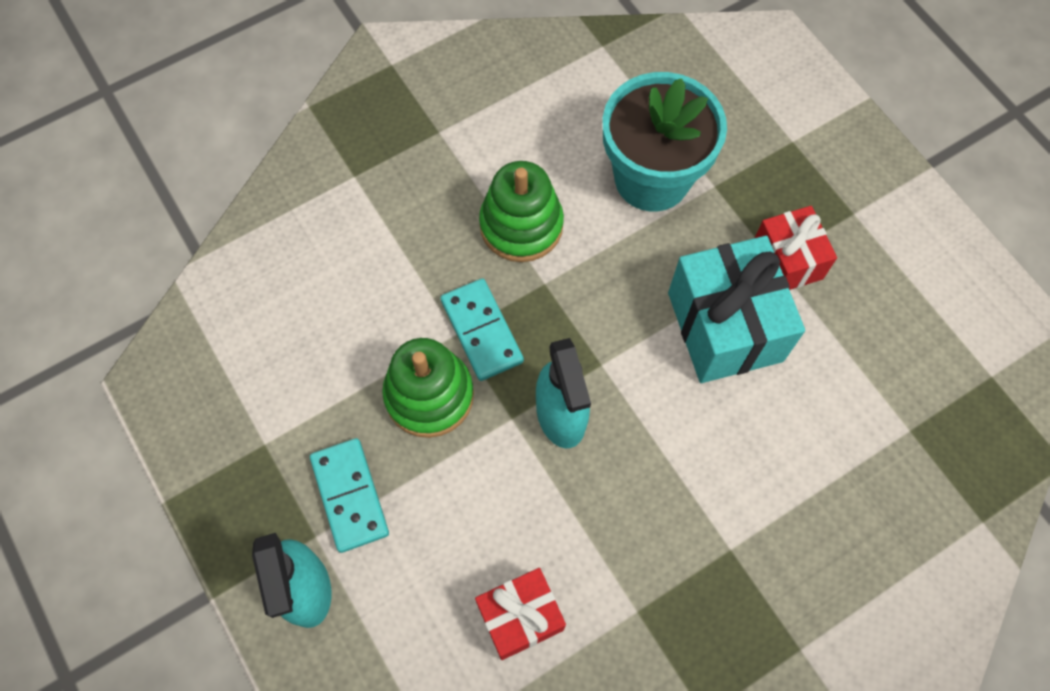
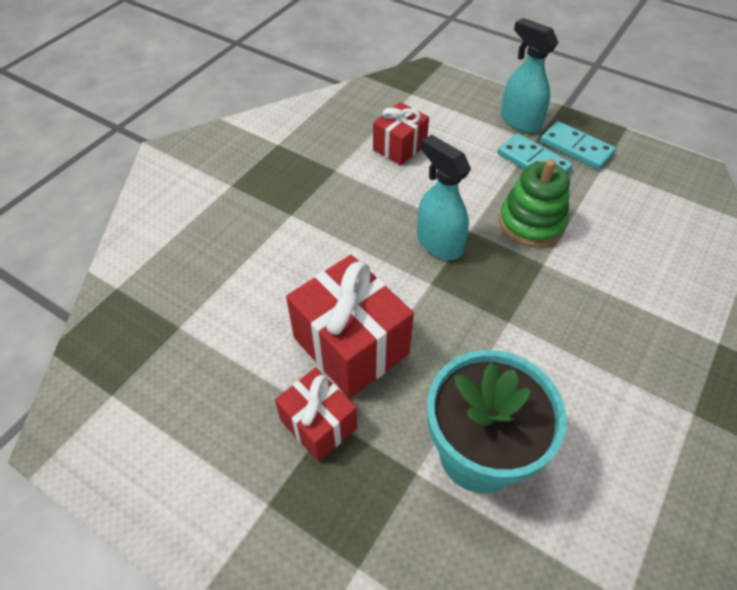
camera: 155 degrees right, 15 degrees down
turquoise domino [440,278,524,381] -> turquoise domino moved to [540,121,616,170]
green stacking toy [479,161,564,262] -> none
turquoise gift [668,236,805,383] -> red gift [286,255,414,398]

